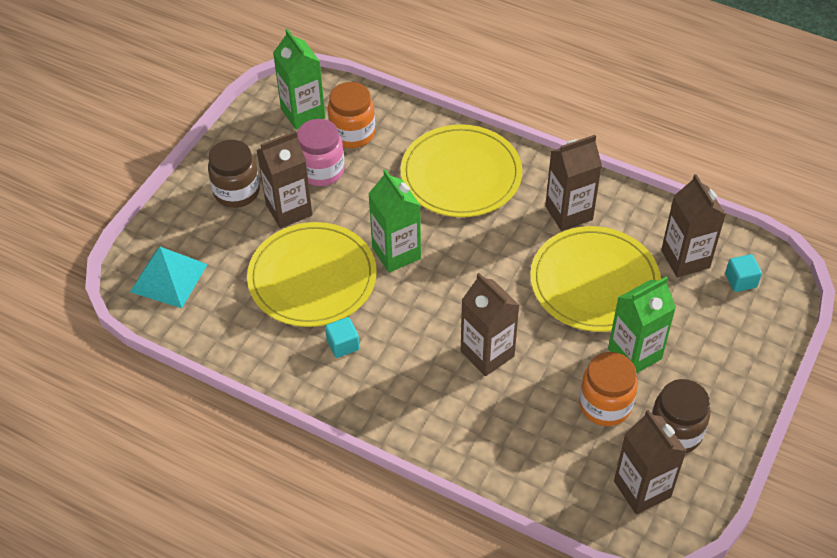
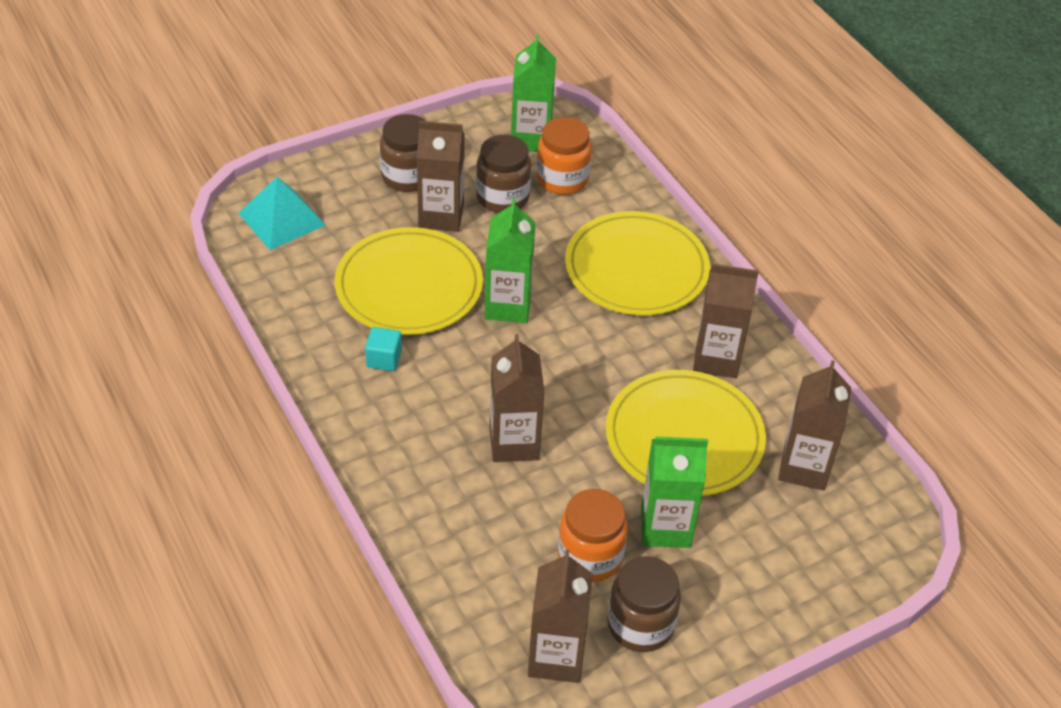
camera: 30 degrees right, 5 degrees down
pink jar [297,119,345,186] -> brown jar [476,135,531,213]
turquoise cube [725,254,762,292] -> none

